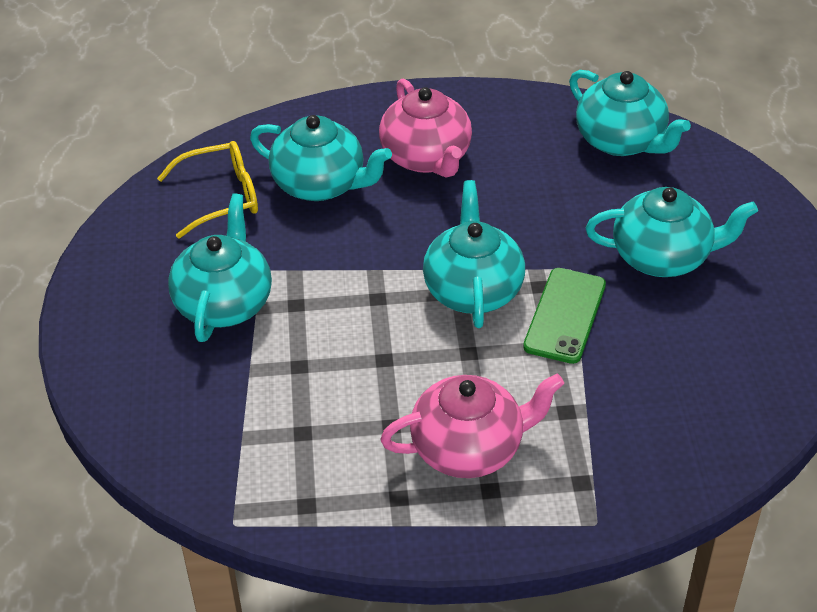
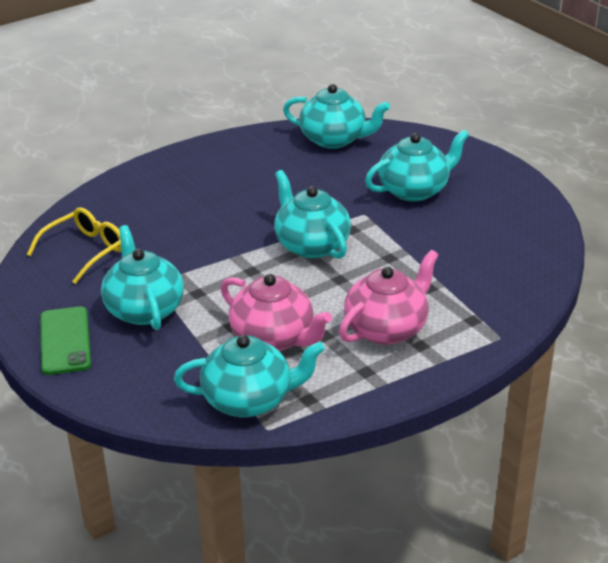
camera: 30 degrees left, 10 degrees down
turquoise teapot [250,115,392,201] -> turquoise teapot moved to [174,335,325,417]
pink teapot [379,78,472,178] -> pink teapot moved to [221,274,332,351]
green phone [523,268,606,364] -> green phone moved to [40,306,91,375]

